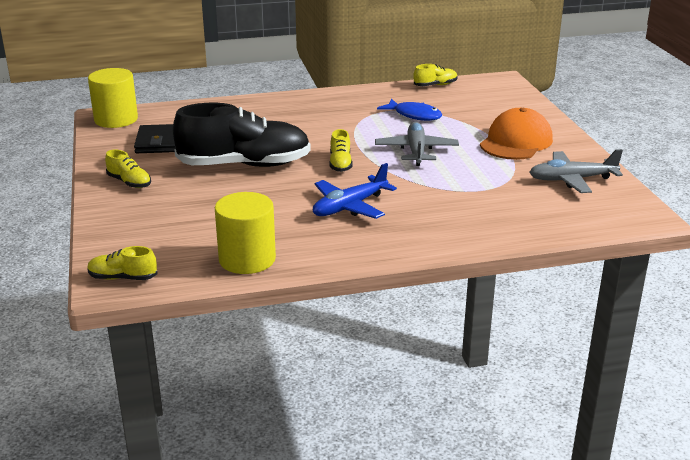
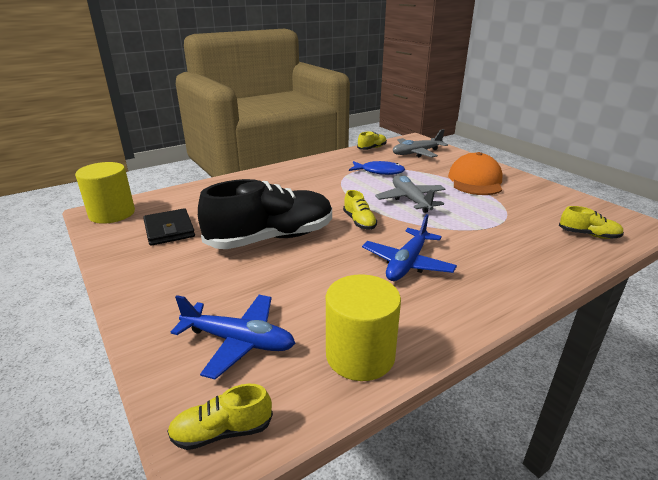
camera: 20 degrees left, 0 degrees up
yellow shoe [105,149,151,188] -> yellow shoe moved to [559,206,624,239]
grey plane [529,149,623,193] -> grey plane moved to [393,129,448,157]
none -> blue plane [171,295,295,380]

